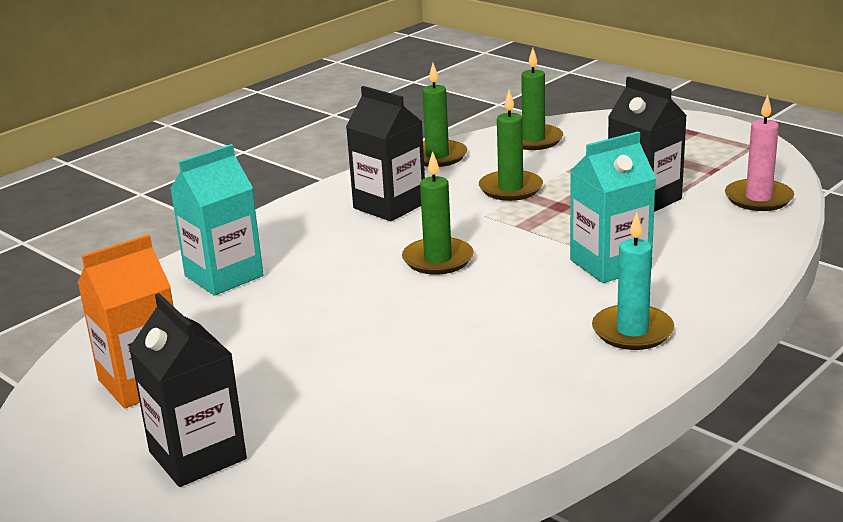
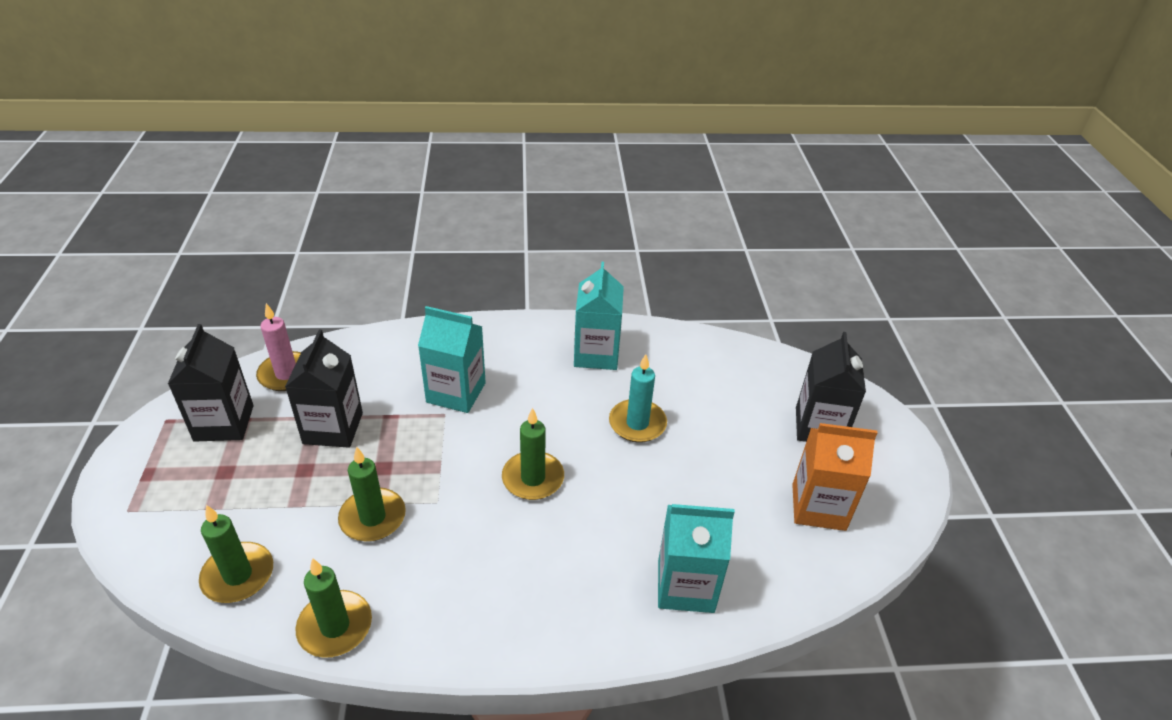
camera: 140 degrees left, 15 degrees up
black carton [346,86,425,221] -> black carton moved to [168,324,254,442]
turquoise candle [592,212,674,350] -> turquoise candle moved to [609,354,667,443]
none -> turquoise carton [574,262,624,370]

